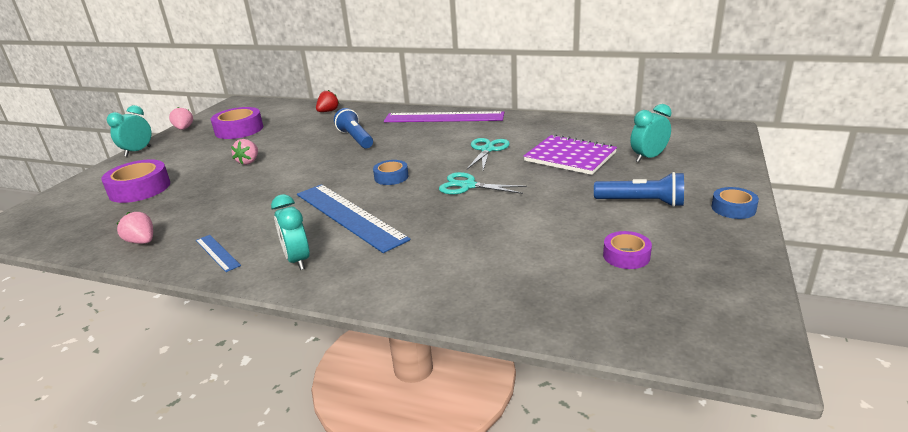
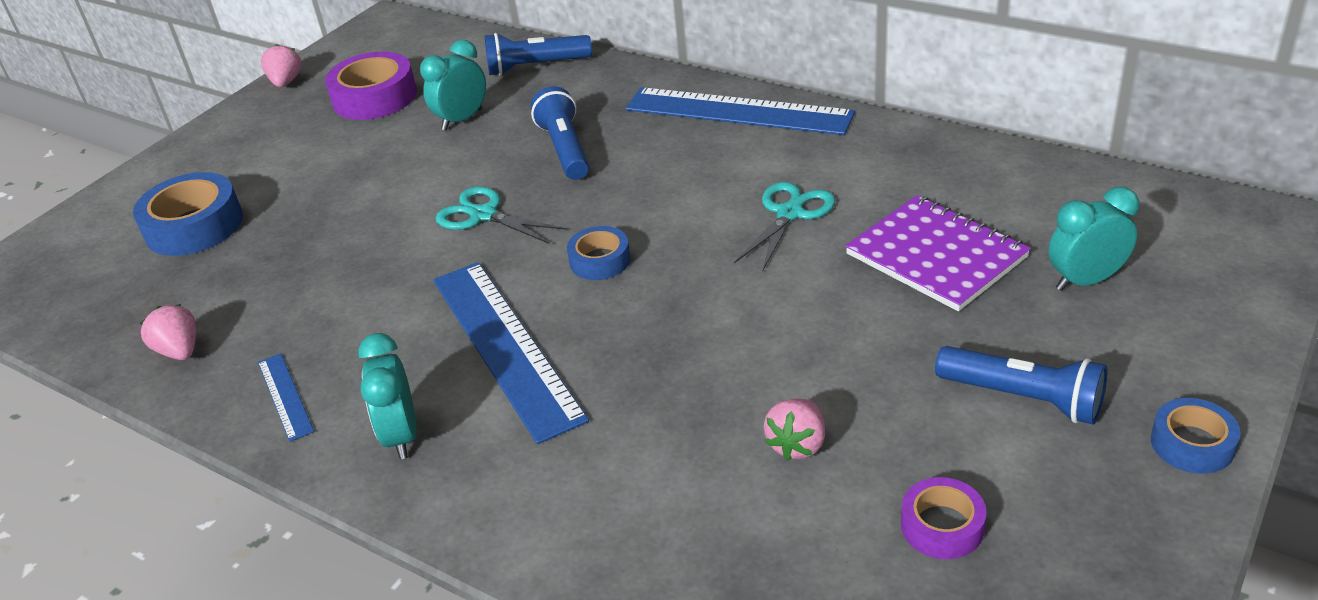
camera: 15 degrees right, 10 degrees up
purple tape [101,160,170,203] -> blue tape [133,172,243,256]
turquoise clock [106,105,152,156] -> turquoise clock moved to [420,40,486,130]
pink strawberry [231,139,258,165] -> pink strawberry moved to [764,399,825,461]
red strawberry [316,90,339,112] -> blue flashlight [485,33,592,76]
purple ruler [384,111,504,122] -> blue ruler [626,87,855,135]
turquoise scissors [439,172,527,194] -> turquoise scissors moved to [435,186,567,244]

